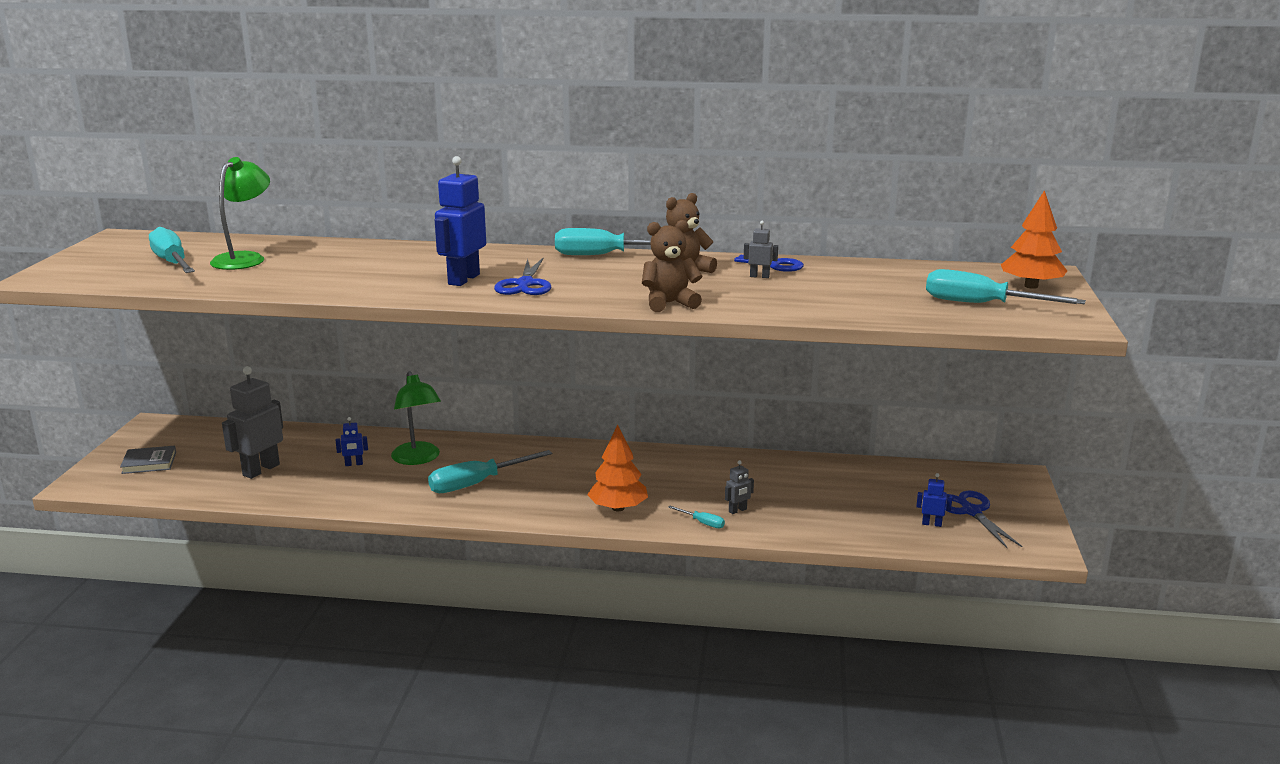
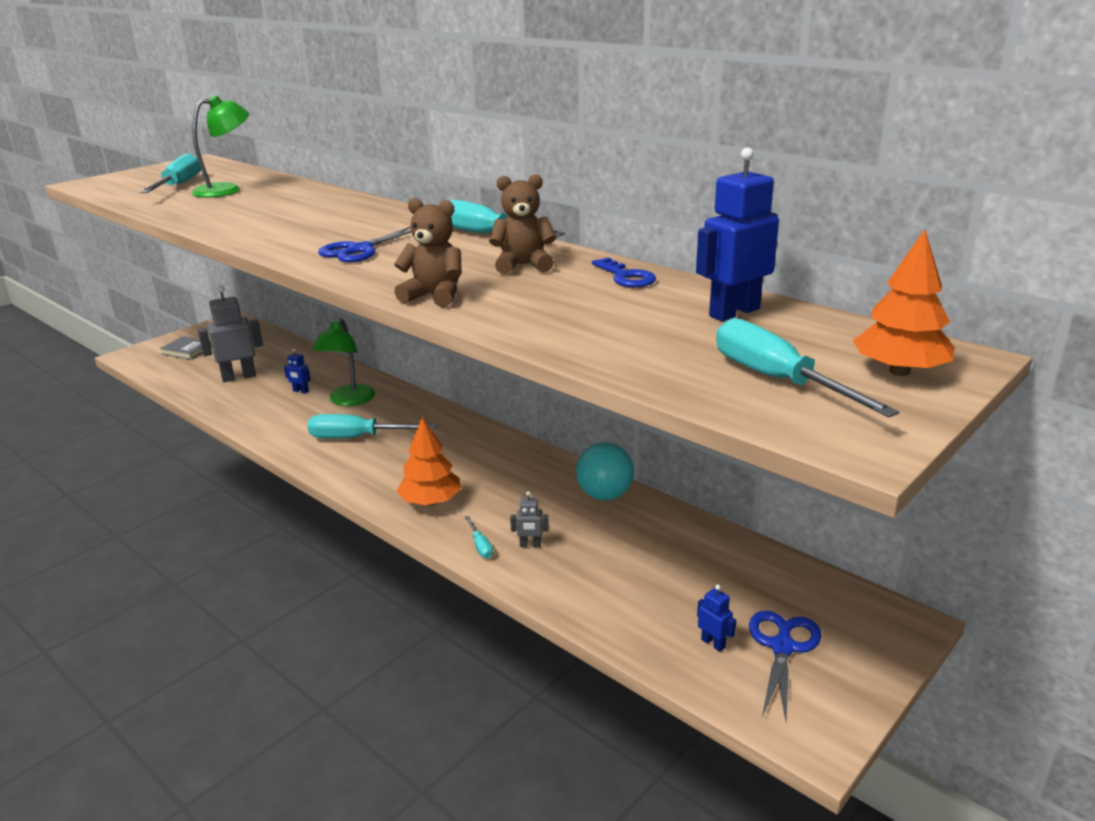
camera: 35 degrees right, 5 degrees up
blue robot [435,156,486,286] -> blue robot moved to [696,147,779,321]
grey robot [744,221,778,278] -> none
none -> turquoise ball [576,442,634,500]

